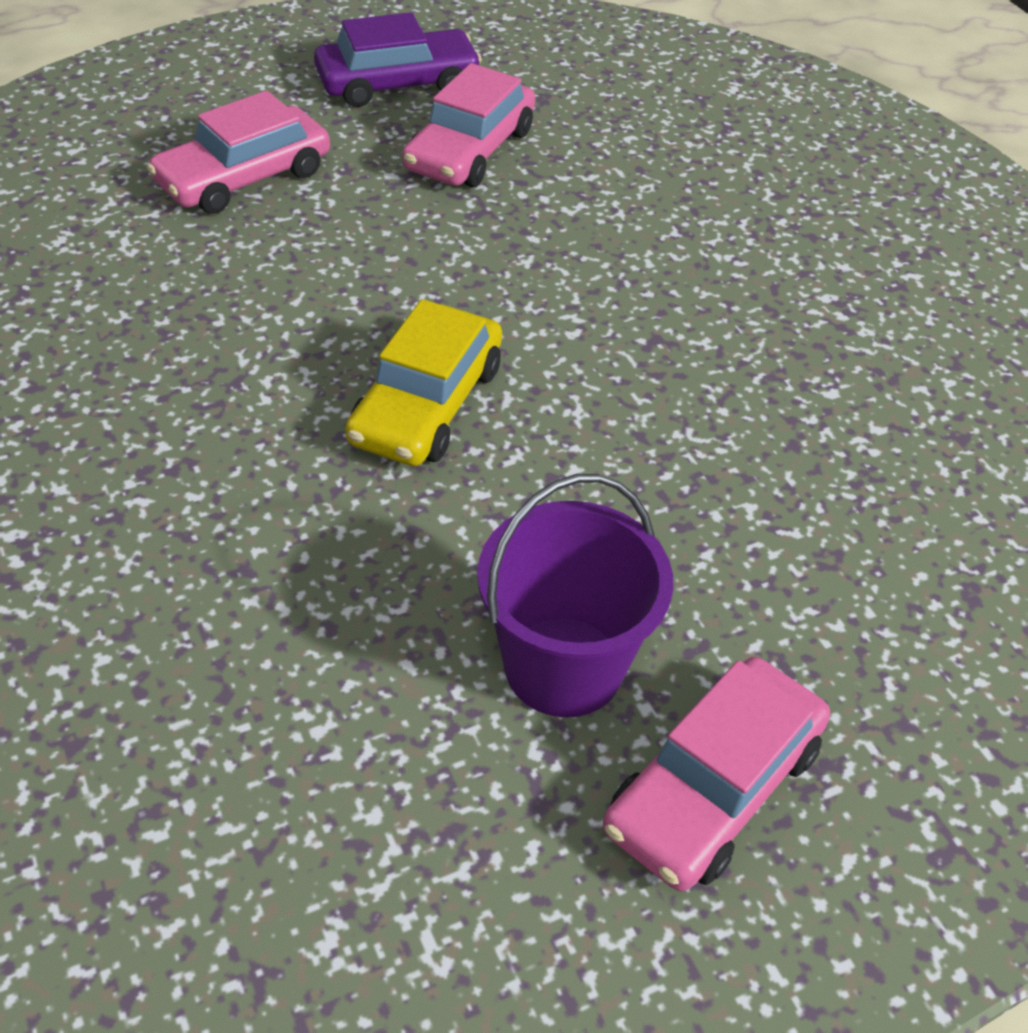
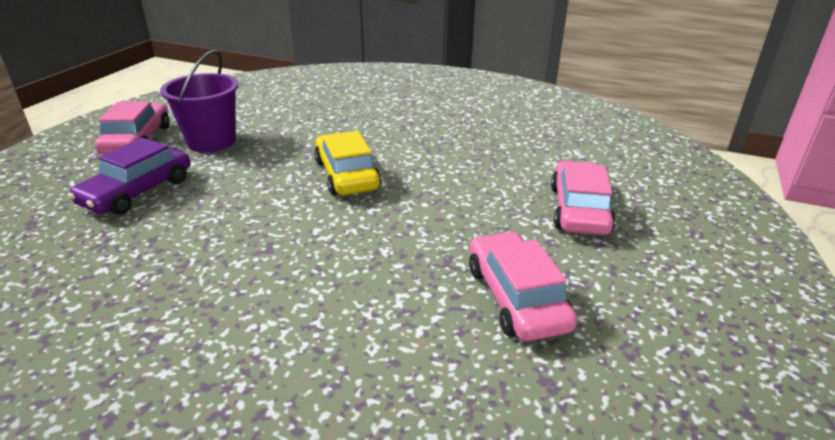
camera: 140 degrees right, 15 degrees down
purple car [314,12,482,107] -> purple car moved to [68,138,190,215]

